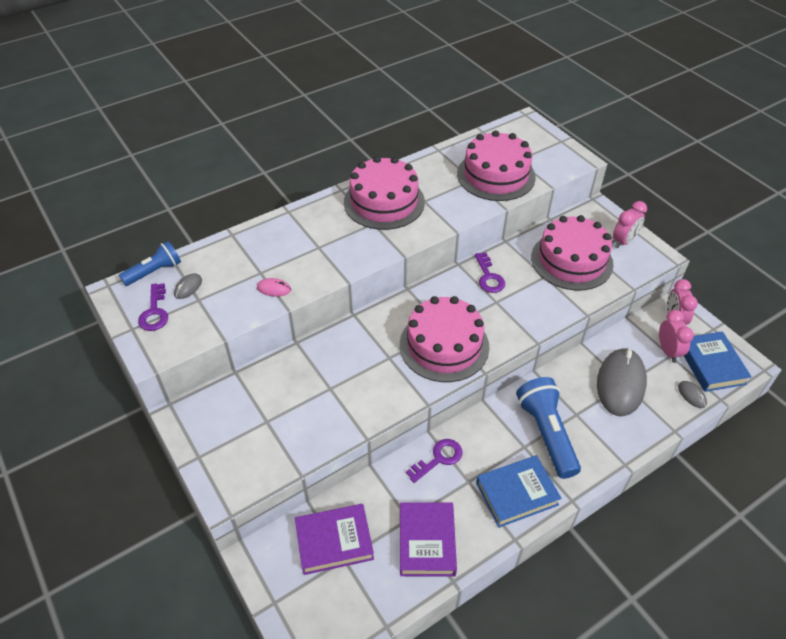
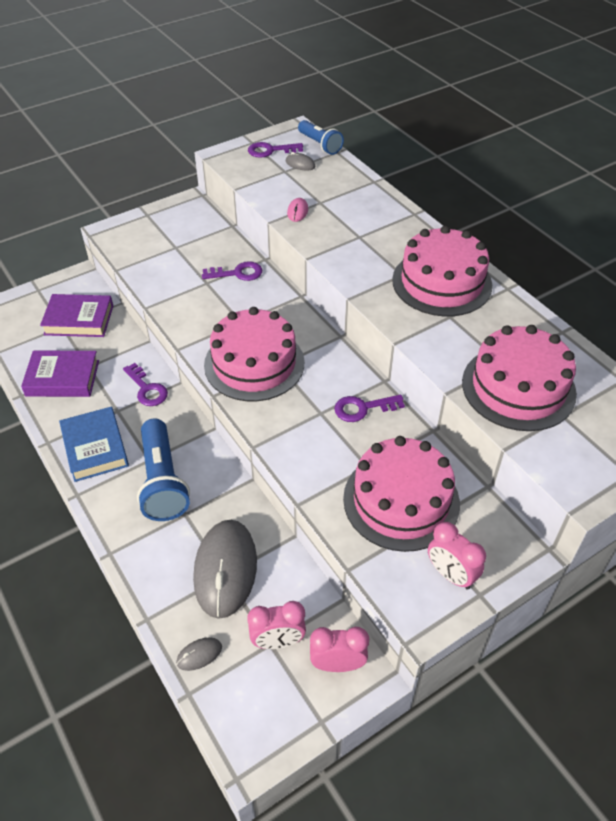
camera: 90 degrees right, 0 degrees up
purple book [295,504,374,575] -> purple book turned 75 degrees counterclockwise [40,294,113,337]
blue flashlight [516,377,581,479] -> blue flashlight turned 90 degrees clockwise [137,418,190,521]
grey mouse [597,348,647,416] -> grey mouse turned 75 degrees clockwise [193,520,257,619]
blue book [684,331,752,392] -> none
none -> purple key [202,261,262,281]

